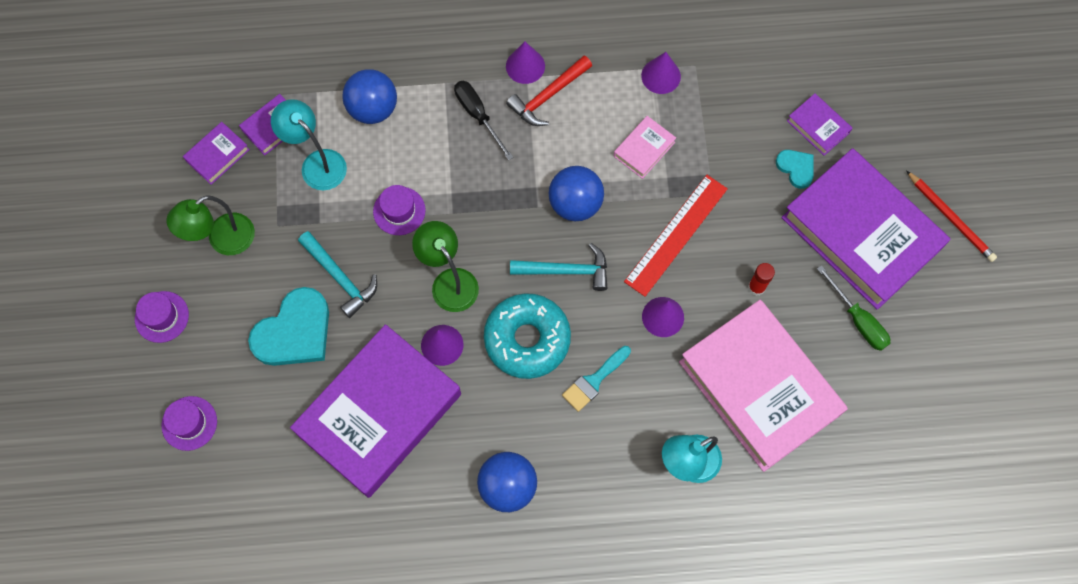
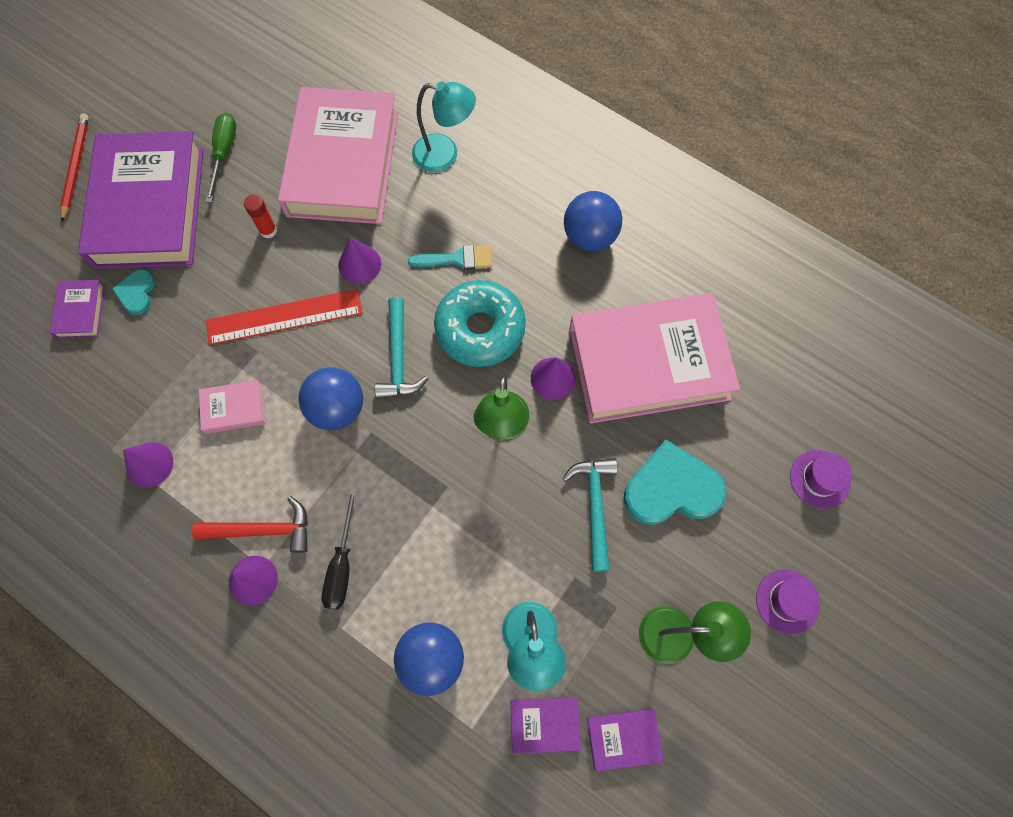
camera: 140 degrees left, 0 degrees up
purple book [290,324,461,498] -> pink book [569,293,740,423]
purple hat [373,185,426,235] -> none
turquoise hammer [510,243,607,291] -> turquoise hammer turned 135 degrees counterclockwise [374,297,428,399]

